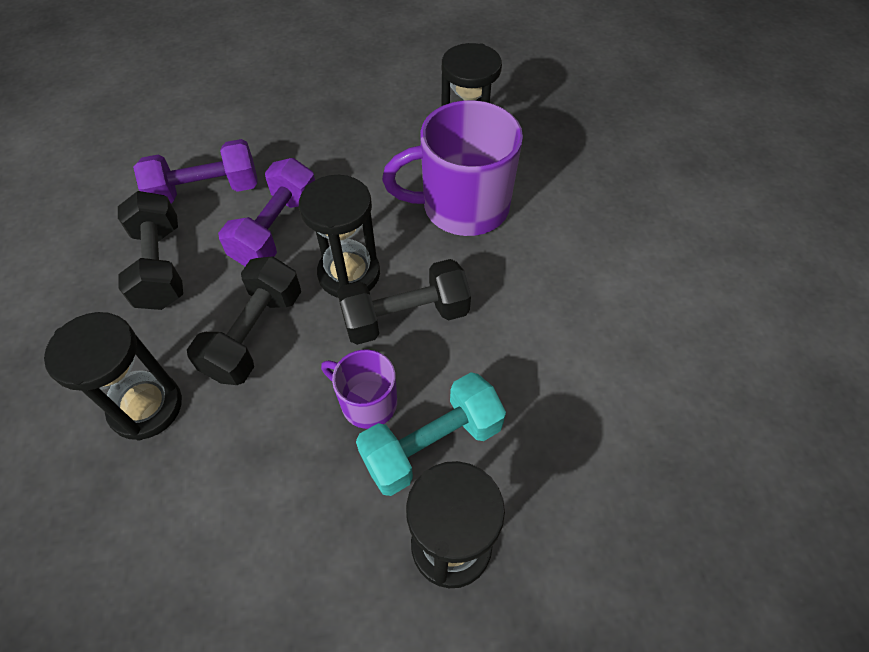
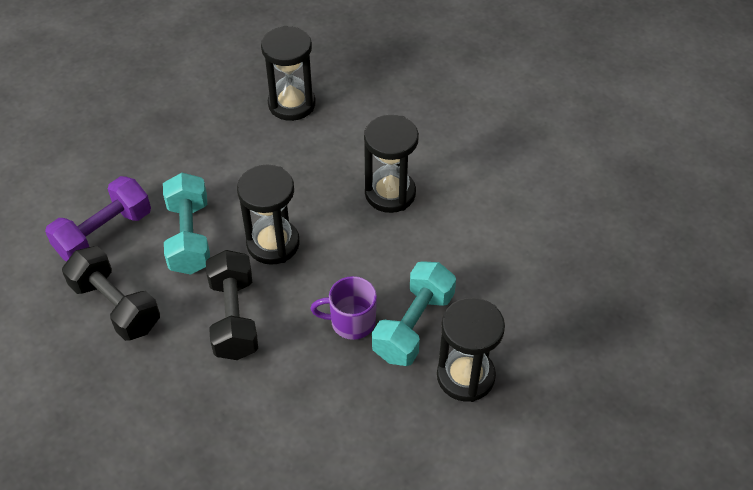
camera: 30 degrees left, 5 degrees down
black hourglass [44,312,182,441] -> black hourglass moved to [364,115,419,213]
purple dumbbell [218,158,315,266] -> turquoise dumbbell [163,173,210,275]
black dumbbell [337,259,471,345] -> none
purple mug [382,100,523,236] -> none

